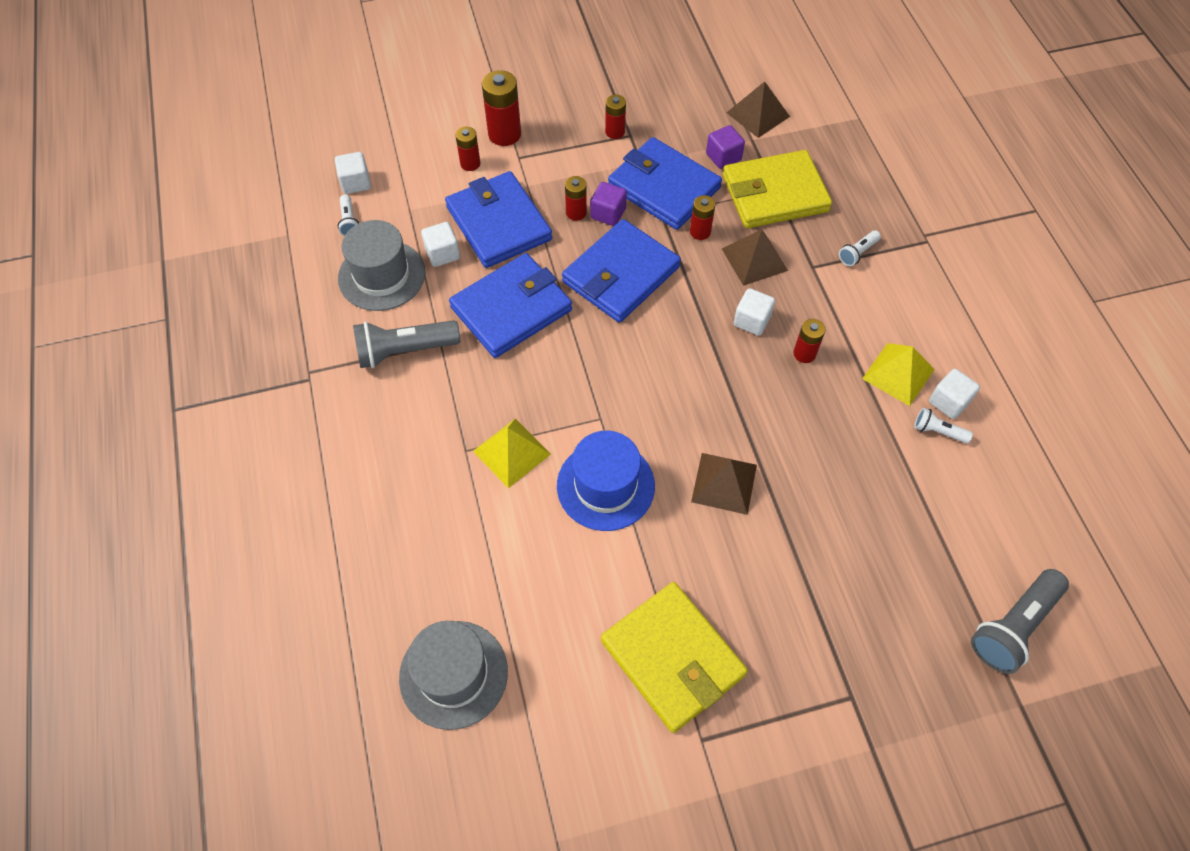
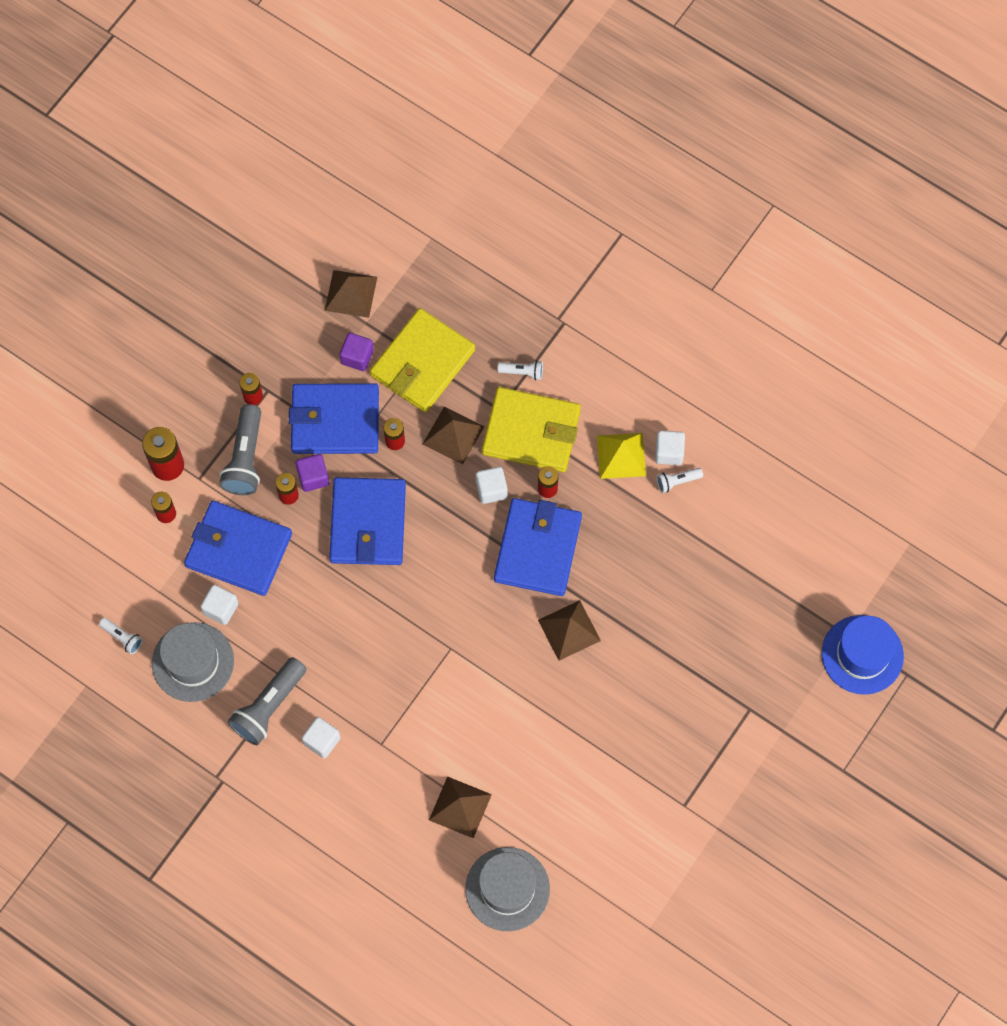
camera: 40 degrees left, 10 degrees up
white cube [335,152,371,194] -> white cube moved to [302,717,340,758]
blue wallet [449,253,572,358] -> blue wallet moved to [494,498,582,596]
yellow pyramid [473,419,551,488] -> none
blue hat [557,431,655,531] -> blue hat moved to [822,615,904,695]
yellow wallet [601,582,748,733] -> yellow wallet moved to [482,387,581,472]
white flashlight [839,230,881,266] -> white flashlight turned 90 degrees counterclockwise [498,360,543,380]
grey flashlight [971,569,1069,674] -> grey flashlight moved to [219,404,261,495]
none -> brown pyramid [429,776,492,838]

